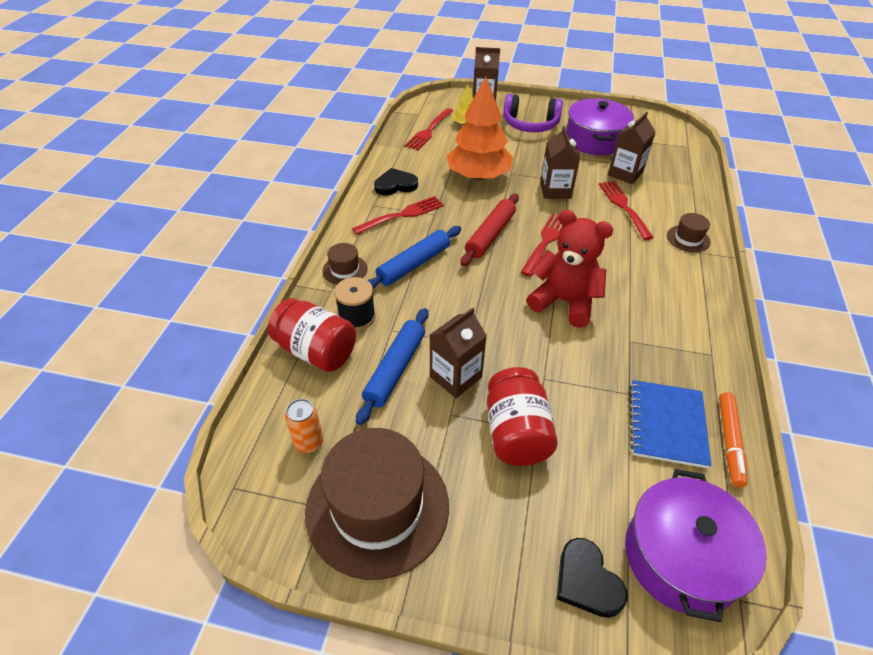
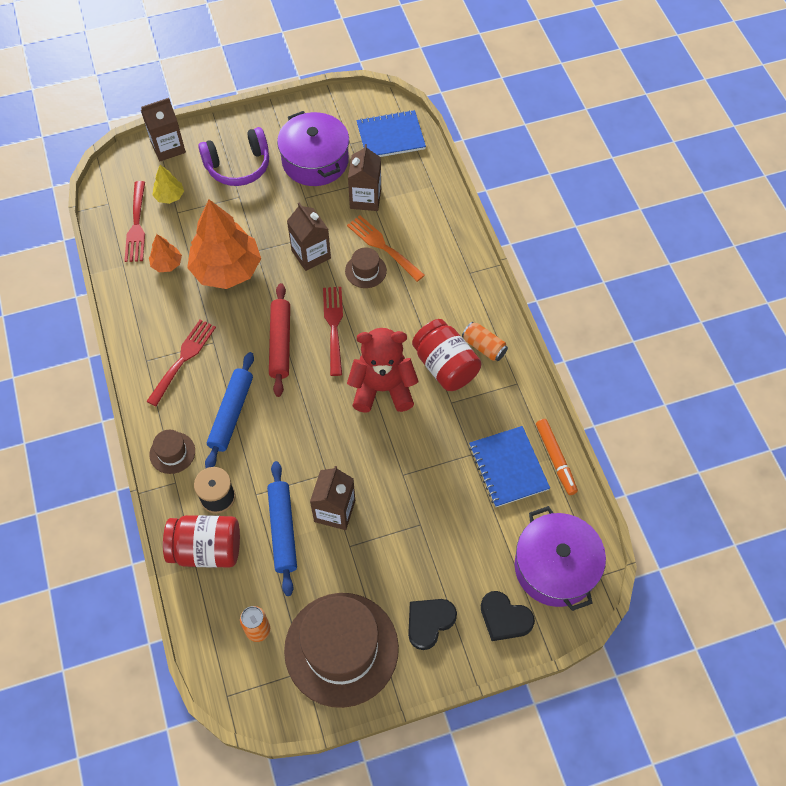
camera: 30 degrees left, 15 degrees up
black heart [374,168,418,196] -> black heart moved to [408,599,457,650]
red jar [487,367,558,466] -> red jar moved to [412,319,482,391]
red fork [599,181,654,240] -> orange fork [347,215,425,282]
brown hat [667,213,711,253] -> brown hat moved to [345,247,387,288]
none -> orange tree [149,234,182,272]
none -> blue notebook [356,110,426,157]
none -> orange can [462,322,508,361]

